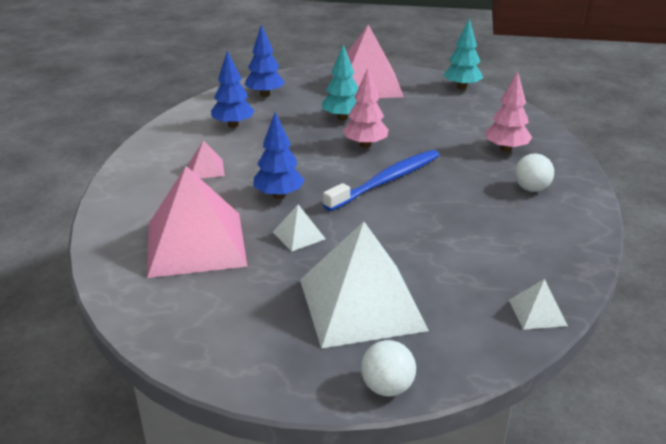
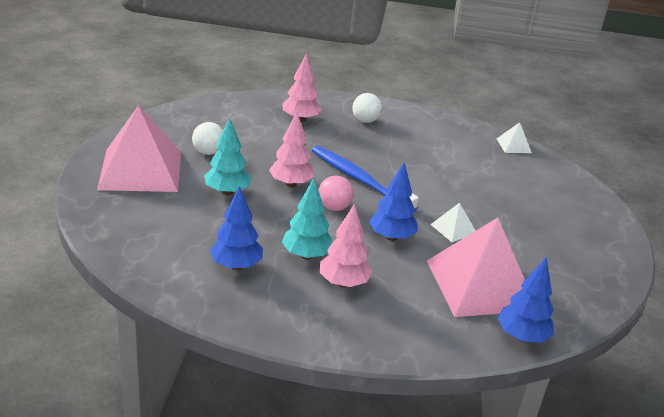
camera: 95 degrees left, 0 degrees up
pink pyramid [189,141,225,178] -> pink tree [320,204,373,287]
blue tree [245,24,285,97] -> blue tree moved to [498,257,554,343]
white pyramid [300,221,429,349] -> none
white ball [361,340,416,397] -> white ball moved to [192,122,223,155]
turquoise tree [443,18,483,90] -> turquoise tree moved to [282,178,332,259]
none -> pink ball [318,176,354,211]

